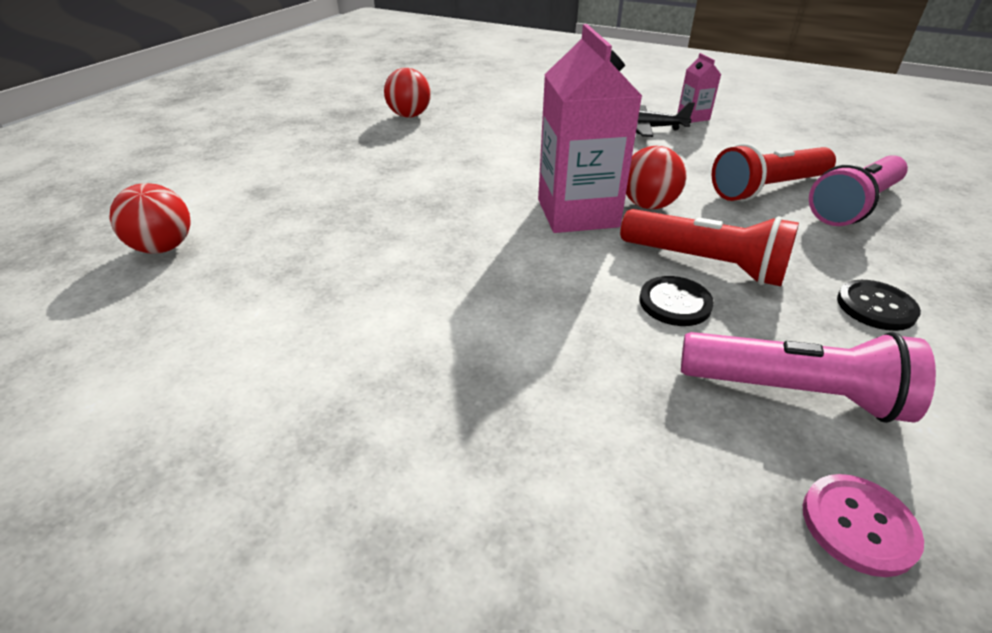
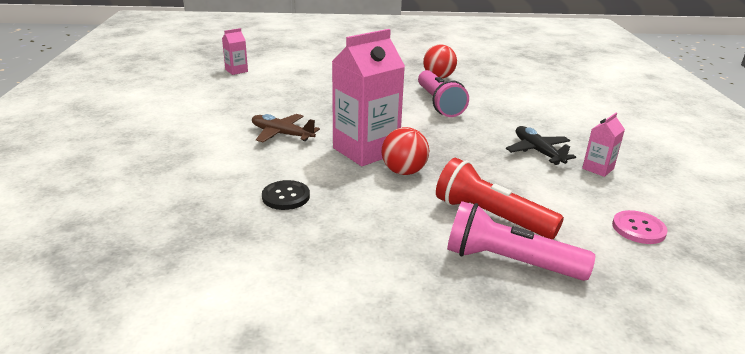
camera: 60 degrees right, 10 degrees down
red ball [109,183,190,254] -> pink carton [222,28,248,75]
red flashlight [620,209,799,286] -> none
pink flashlight [681,332,936,423] -> pink flashlight moved to [418,70,469,117]
pink button [803,474,924,577] -> pink button moved to [612,210,668,244]
black button [837,280,921,331] -> none
none -> brown plane [252,114,320,142]

